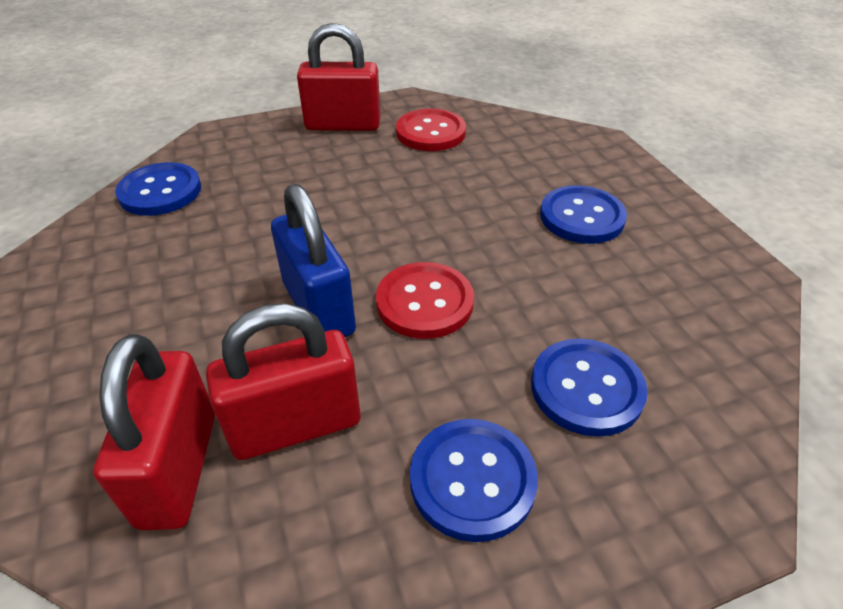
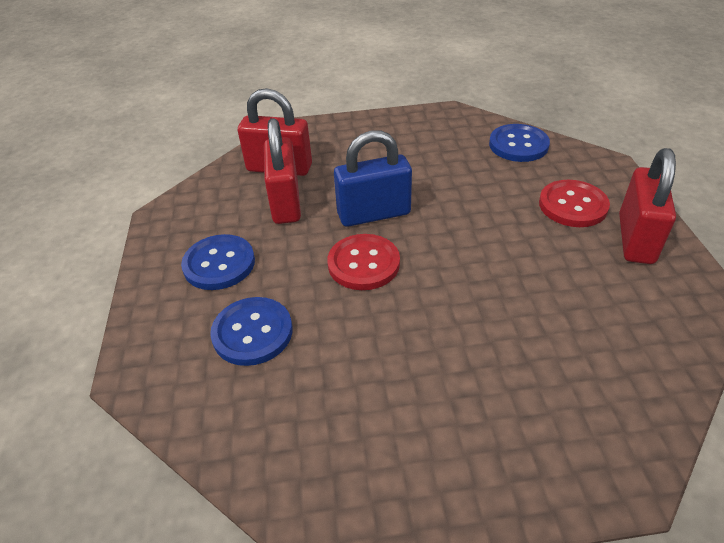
camera: 105 degrees right, 0 degrees up
red button [396,109,466,151] -> red button moved to [539,180,610,227]
blue button [540,185,627,244] -> none

